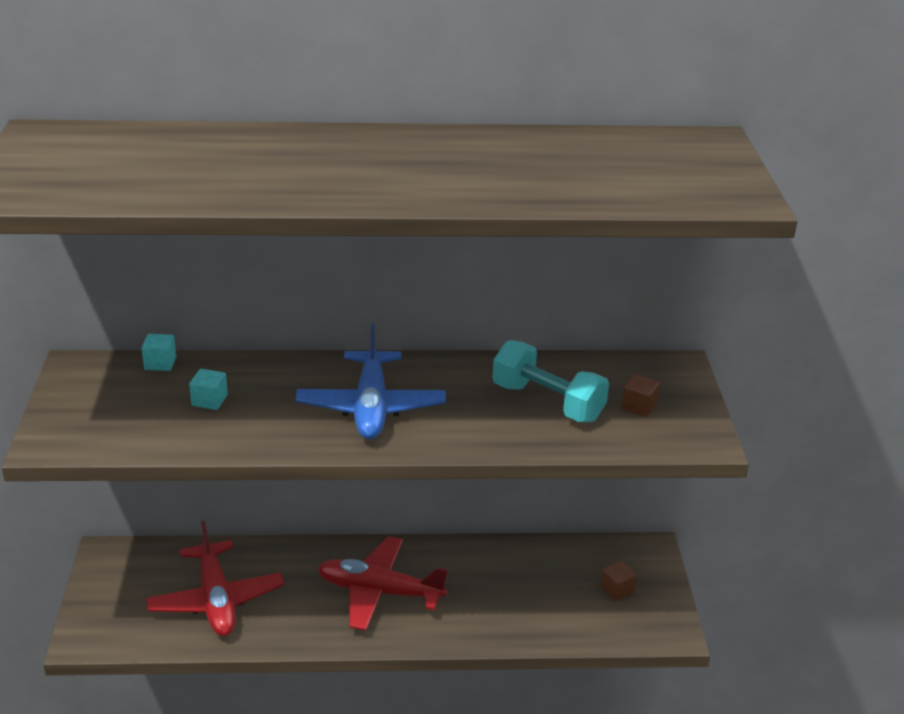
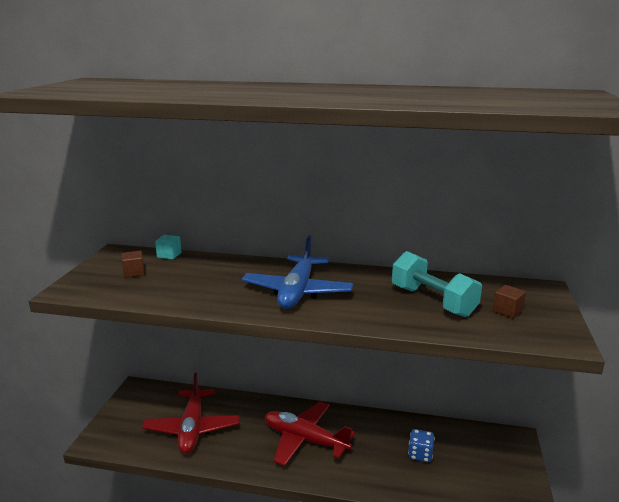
camera: 15 degrees right, 10 degrees down
turquoise cube [189,369,228,410] -> none
brown cube [601,561,637,601] -> brown cube moved to [121,251,145,278]
none -> blue dice [408,429,435,462]

